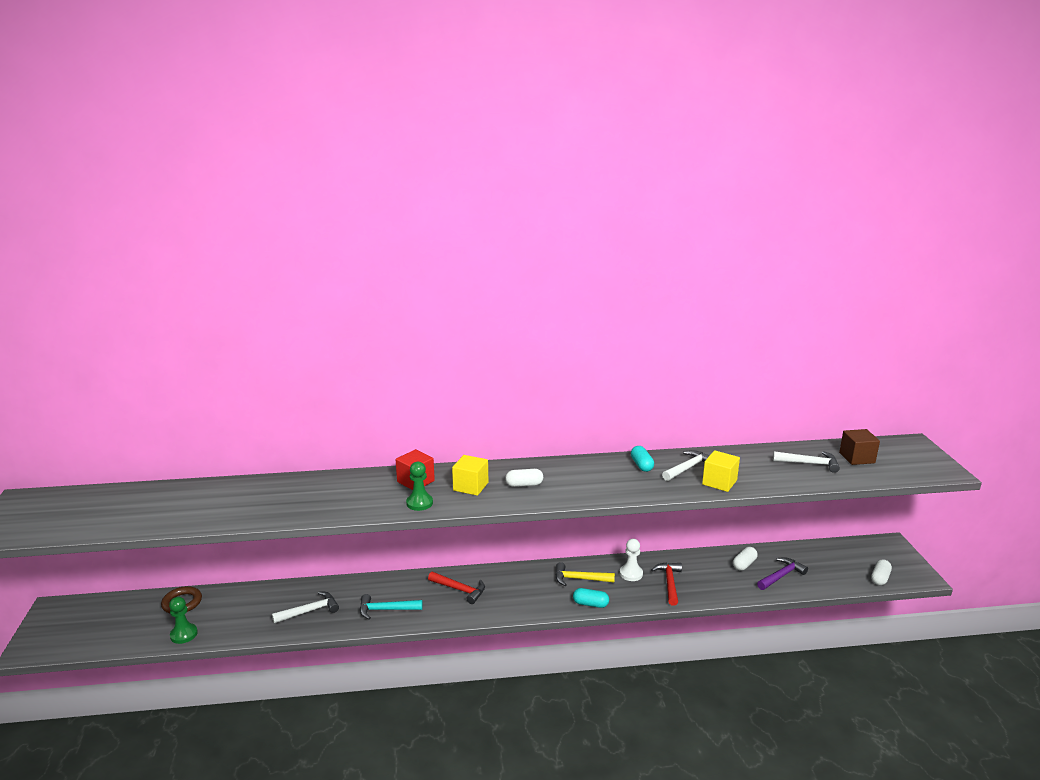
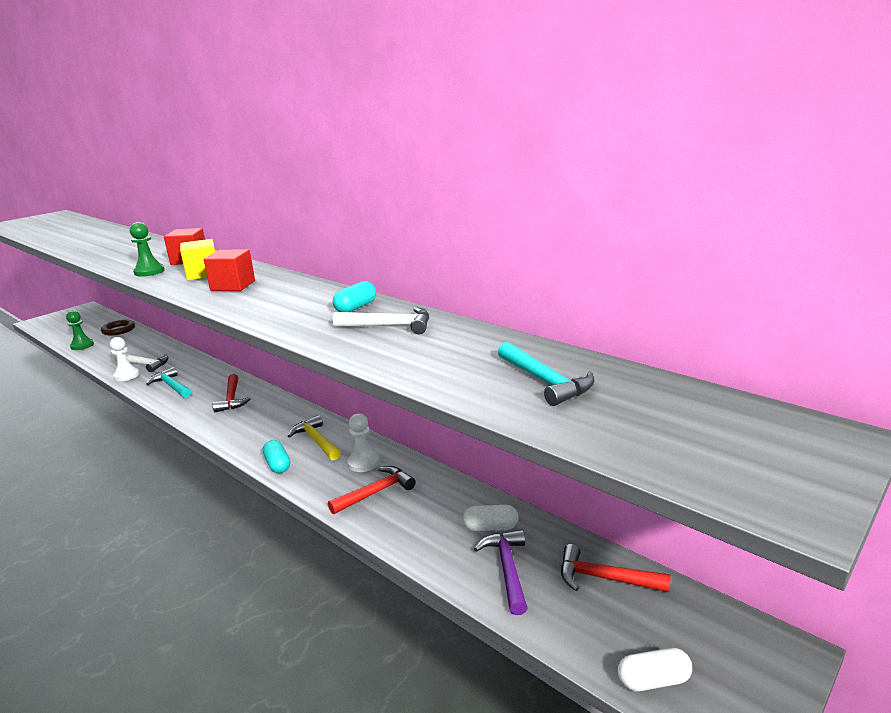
camera: 50 degrees right, 0 degrees up
white capsule [505,469,543,487] -> red cube [204,250,255,291]
yellow cube [702,450,740,492] -> none
purple hammer [757,557,808,590] -> purple hammer turned 105 degrees counterclockwise [474,530,527,615]
white hammer [773,451,840,473] -> turquoise hammer [498,342,595,406]
brown cube [839,429,880,465] -> none
none -> white pawn [110,337,139,381]
none -> red hammer [561,544,671,592]

